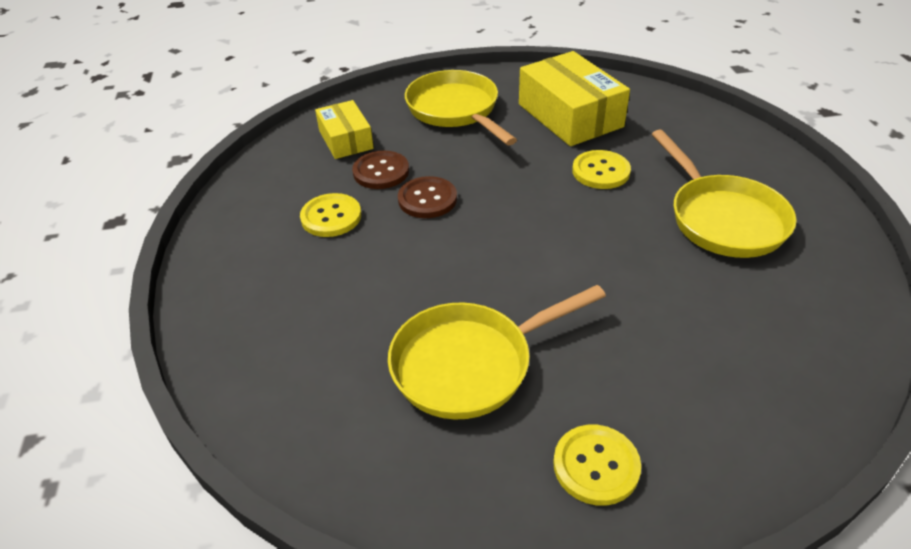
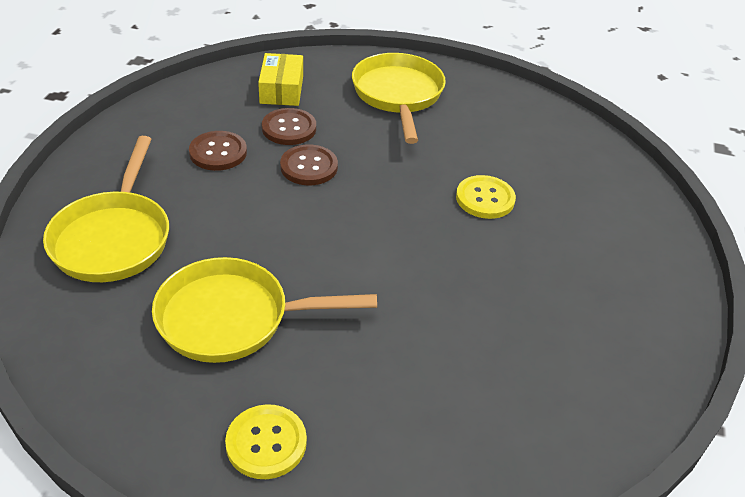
camera: 20 degrees right, 0 degrees up
yellow button [300,193,361,237] -> brown button [189,131,247,171]
yellow box [519,51,630,146] -> none
yellow pan [652,130,797,258] -> yellow pan moved to [43,136,169,282]

